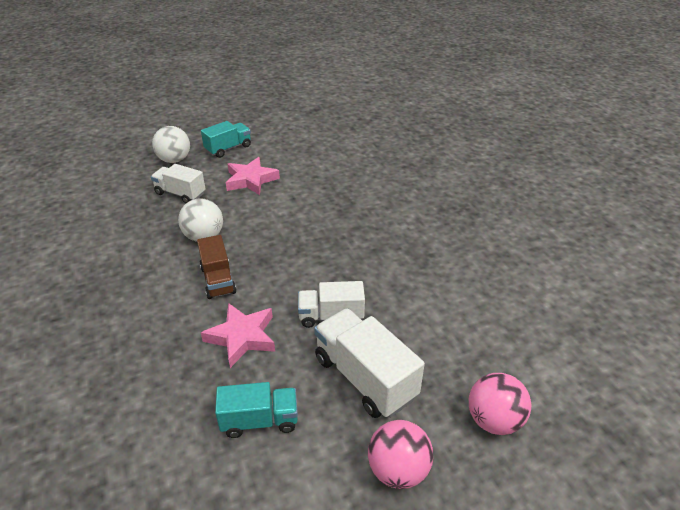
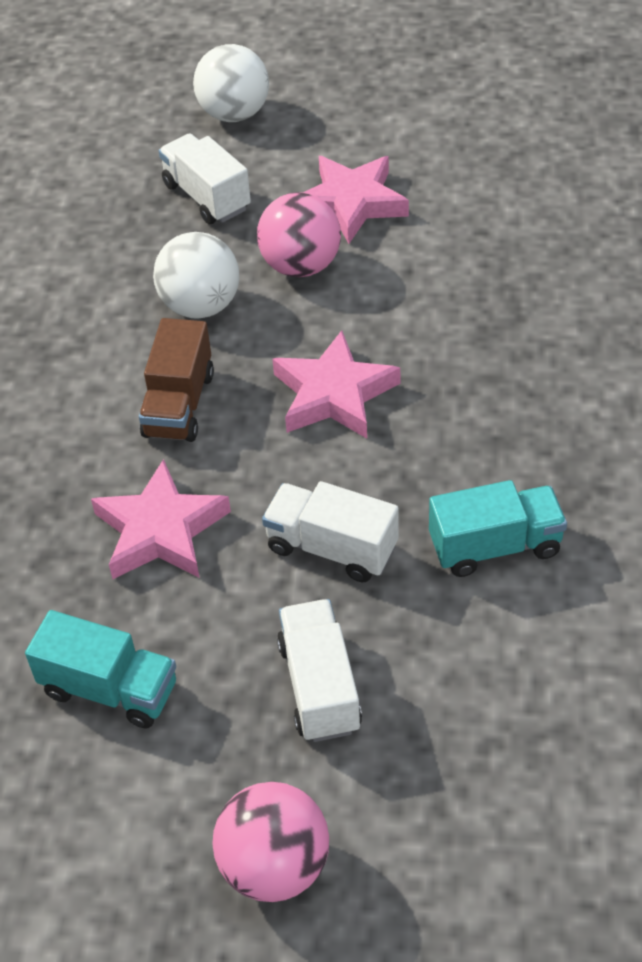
camera: 30 degrees right, 10 degrees up
turquoise truck [201,121,251,158] -> turquoise truck moved to [429,480,567,577]
white truck [314,308,425,418] -> white truck [277,599,362,742], size x0.64
pink ball [469,373,531,435] -> pink ball moved to [257,192,341,277]
none -> pink star [272,330,400,439]

